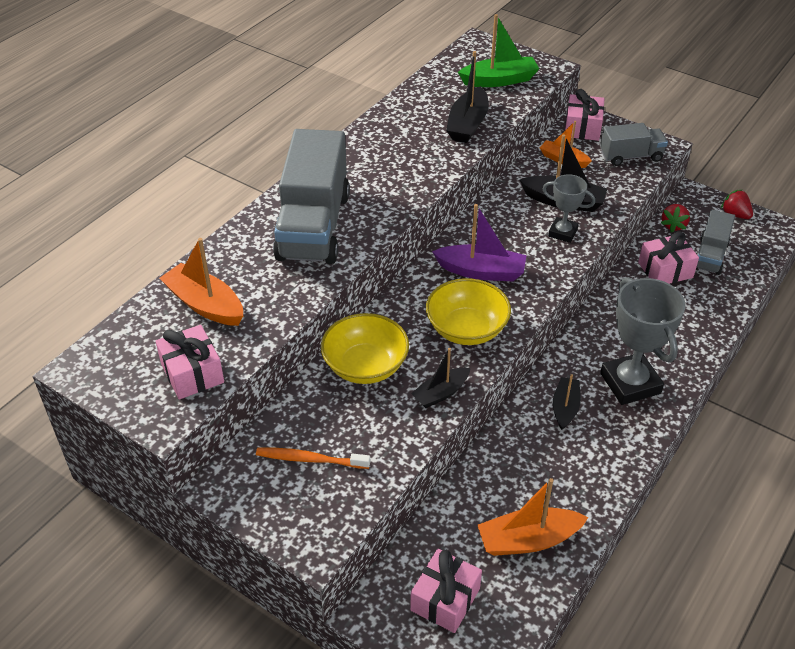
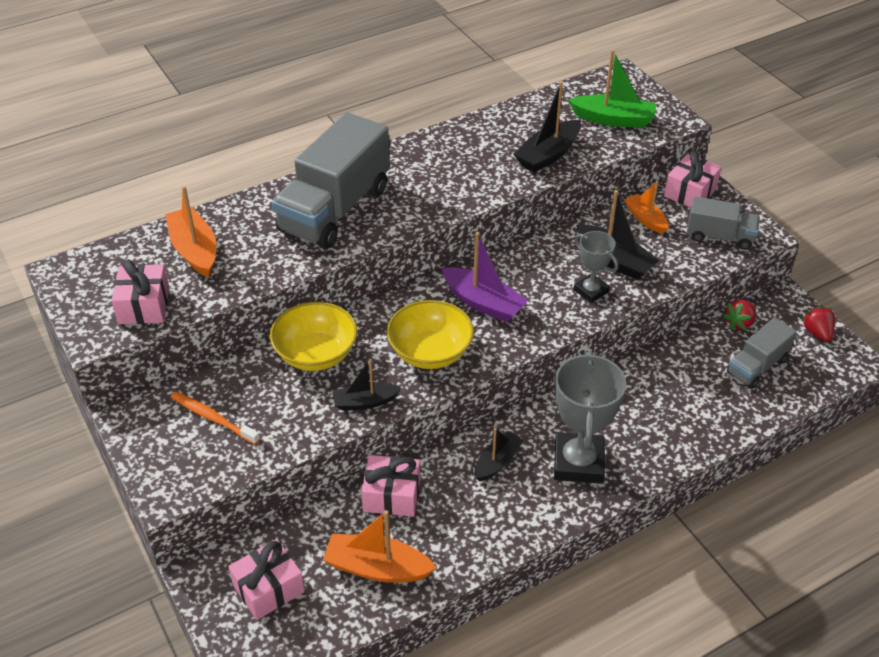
camera: 25 degrees right, 0 degrees up
pink gift [638,231,699,284] -> pink gift moved to [361,455,420,517]

